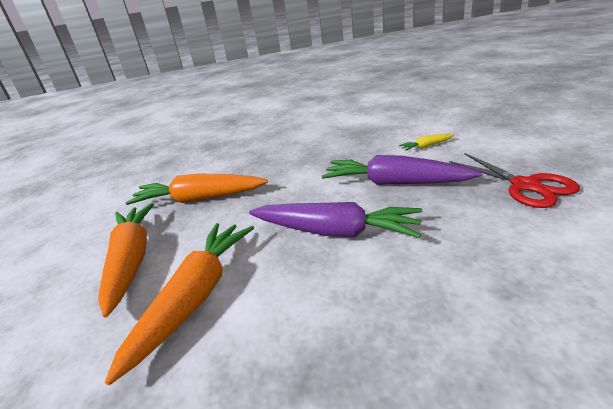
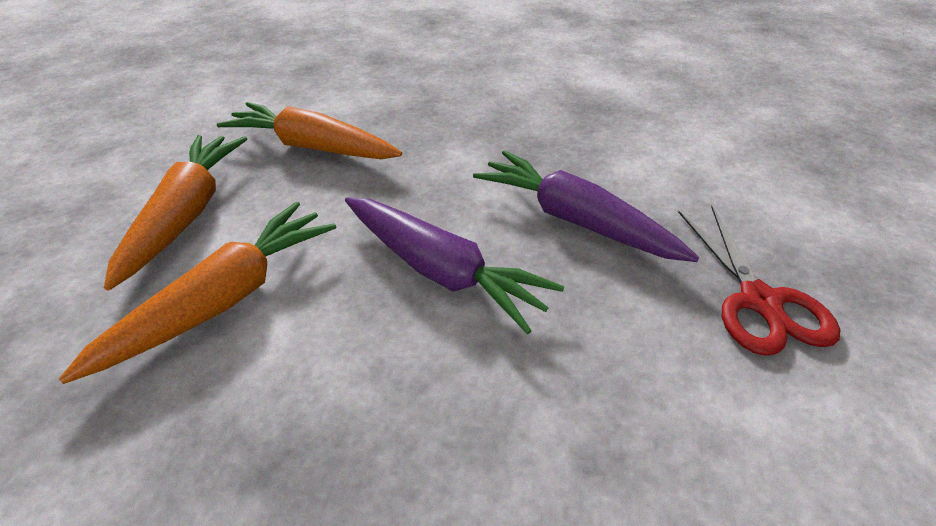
camera: 15 degrees right, 15 degrees up
yellow carrot [399,134,454,151] -> none

